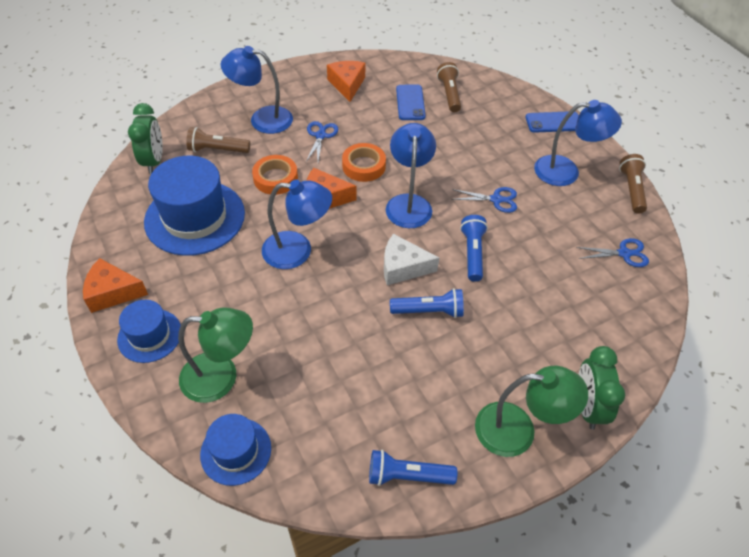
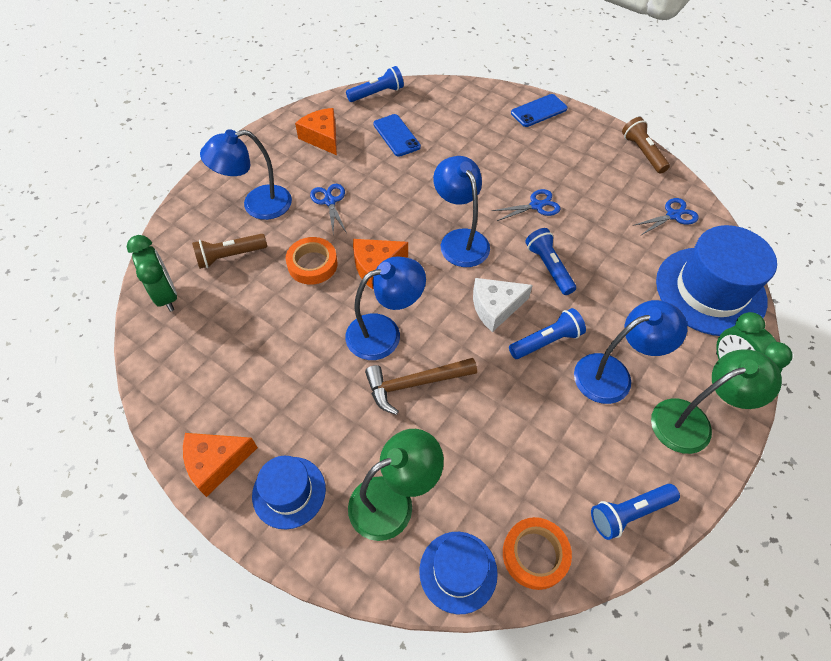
camera: 25 degrees left, 5 degrees up
blue hat [144,156,245,256] -> blue hat moved to [656,225,777,336]
orange tape [342,143,386,182] -> orange tape moved to [503,517,572,590]
brown flashlight [437,62,461,113] -> none
blue lamp [534,100,622,186] -> blue lamp moved to [574,300,687,404]
none -> blue flashlight [346,66,404,102]
none -> brown hammer [365,358,477,415]

